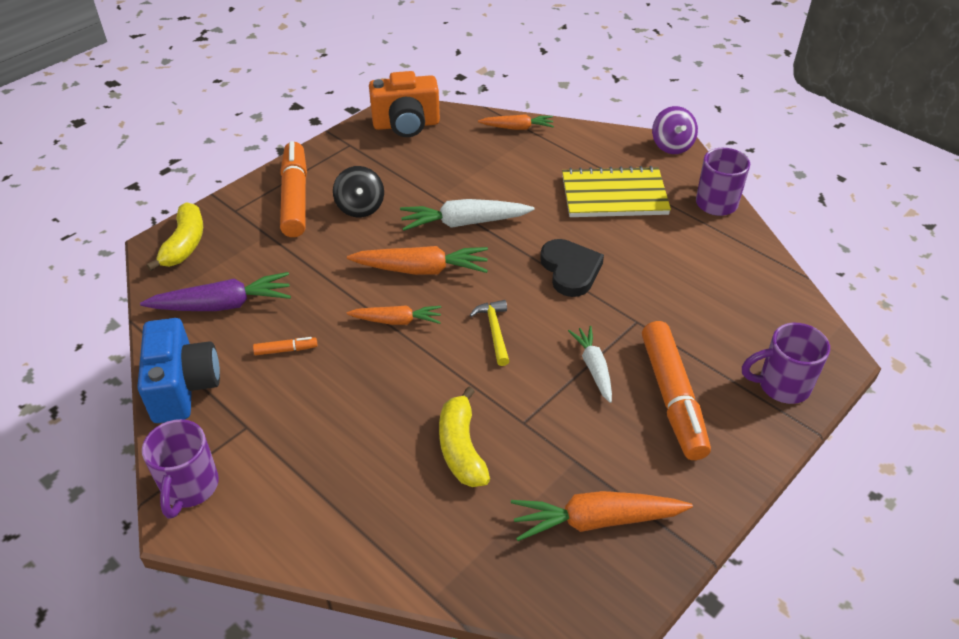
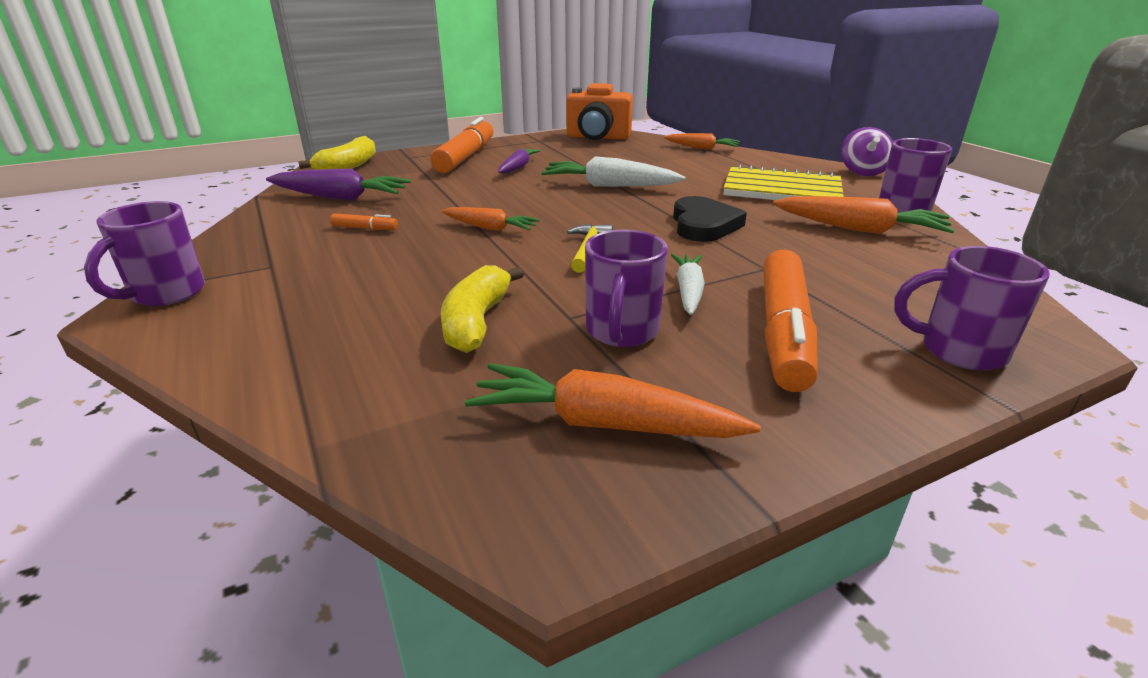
camera: 20 degrees right, 15 degrees down
blue camera [137,318,220,423] -> none
black spinning top [333,166,384,218] -> purple carrot [498,148,541,173]
orange carrot [347,246,488,275] -> orange carrot moved to [773,196,955,234]
none -> purple mug [585,230,668,347]

